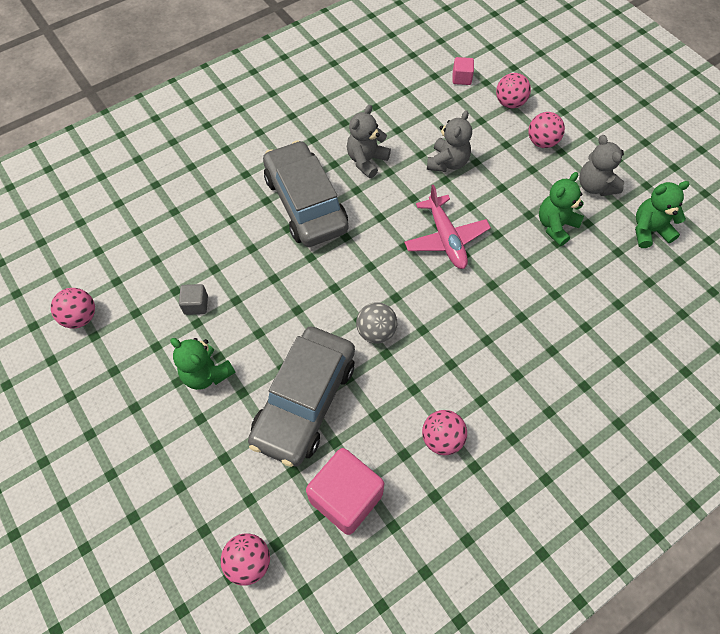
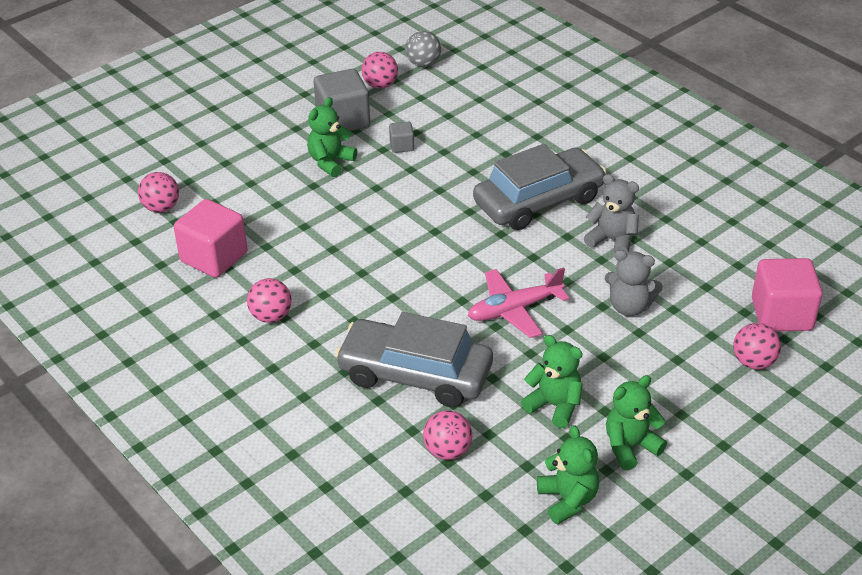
camera: 85 degrees right, 20 degrees down
grey car [248,326,355,467] -> grey car moved to [335,312,493,407]
grey ball [356,302,397,344] -> grey ball moved to [406,31,441,67]
pink cube [452,57,474,85] -> pink cube [752,258,823,331], size x2.08
pink ball [528,112,565,148] -> pink ball moved to [423,410,472,460]
grey teddy bear [579,135,624,196] -> green teddy bear [606,375,667,471]
none -> grey cube [314,69,370,131]

